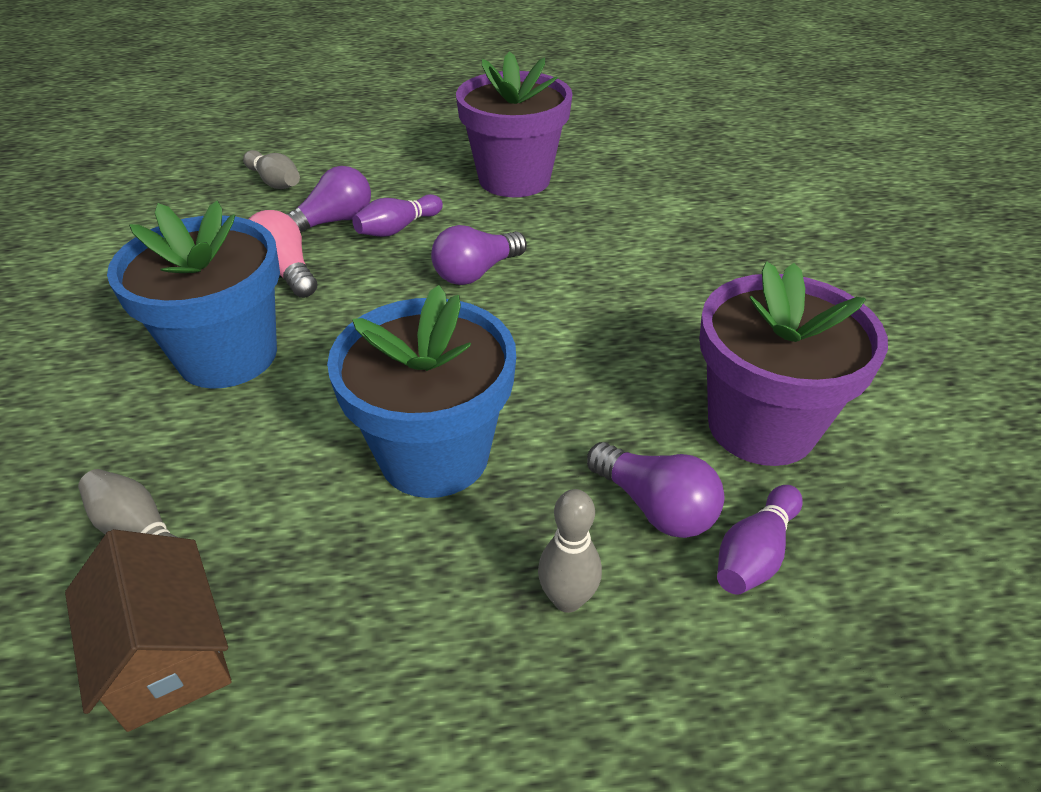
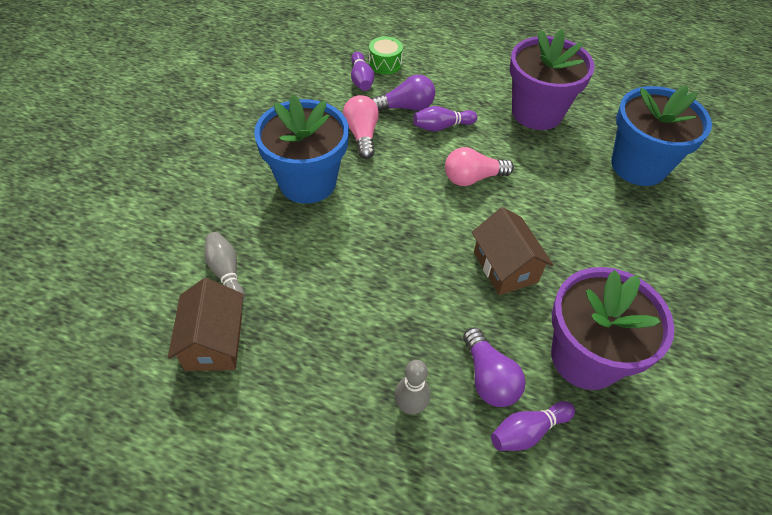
camera: 25 degrees right, 10 degrees up
grey bowling pin [243,150,300,189] -> green drum [369,36,403,74]
blue flower pot [327,285,516,498] -> blue flower pot moved to [611,85,712,186]
purple light bulb [431,225,527,285] -> pink light bulb [445,147,514,186]
none -> purple bowling pin [351,52,374,91]
none -> brown house [472,207,553,295]

